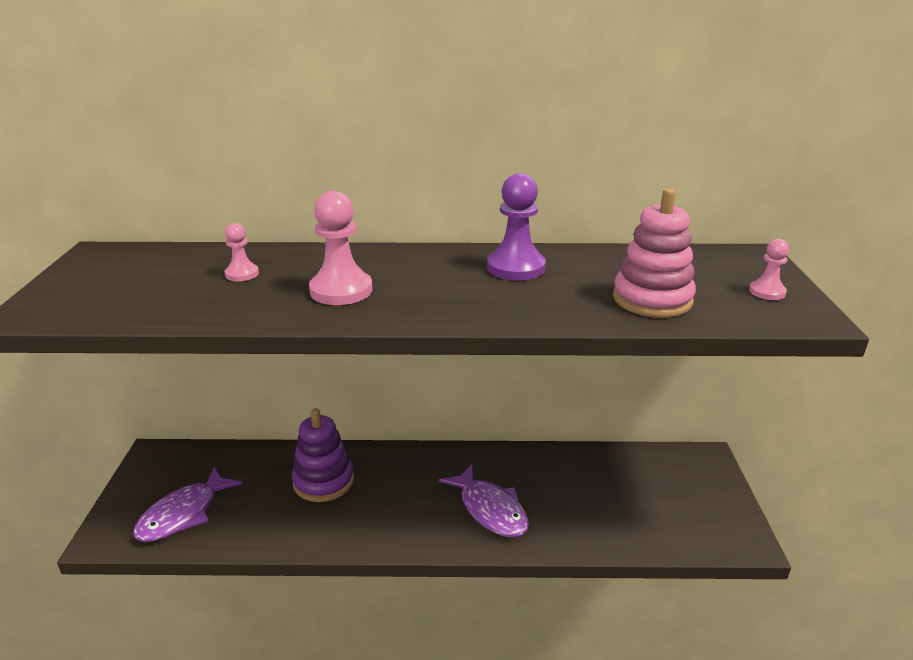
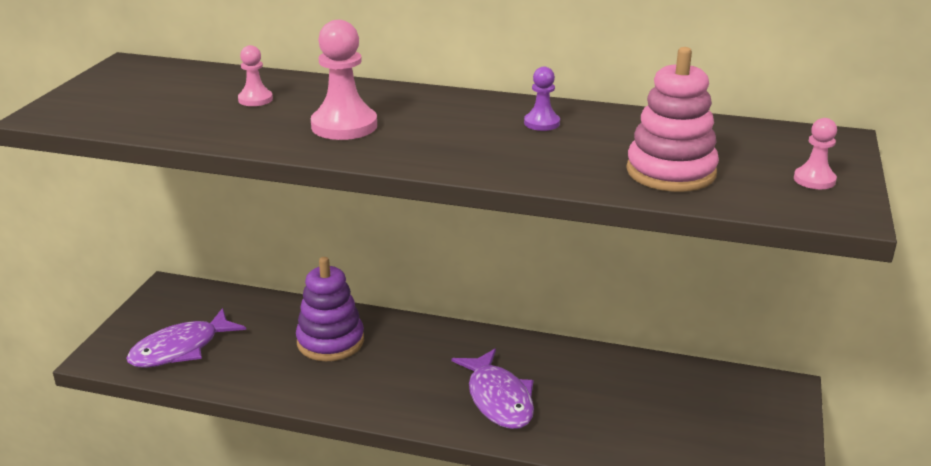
camera: 15 degrees right, 0 degrees up
purple pawn [487,173,546,281] -> purple pawn [524,67,560,131], size x0.55

